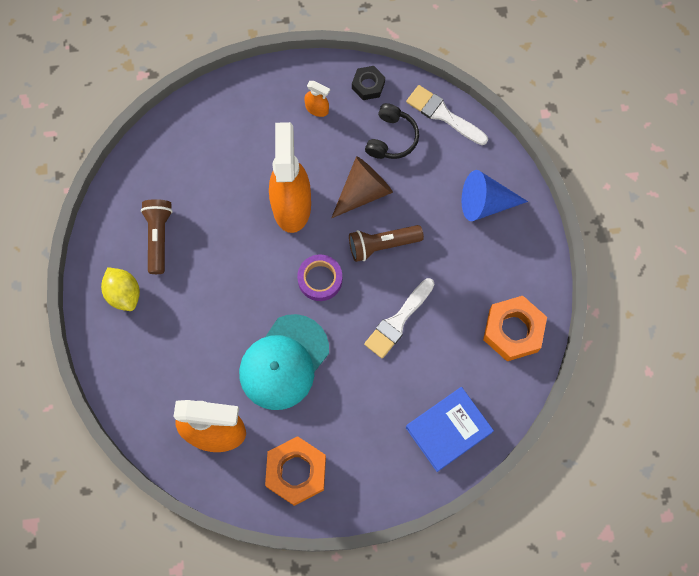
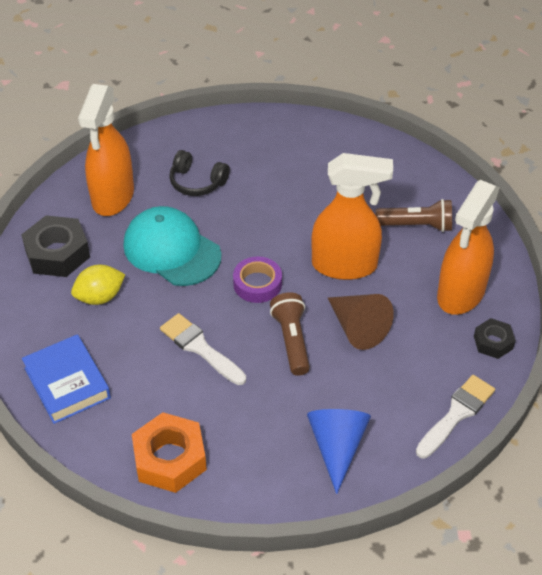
camera: 95 degrees right, 25 degrees down
yellow lemon [101,267,140,311] -> yellow lemon moved to [71,265,125,305]
brown flashlight [141,199,173,274] -> brown flashlight moved to [375,199,452,232]
orange nut [265,436,326,506] -> black nut [21,215,90,277]
orange spray bottle [304,81,330,117] -> orange spray bottle [437,180,499,315], size x2.35
black headphones [365,103,419,159] -> black headphones moved to [169,150,230,196]

